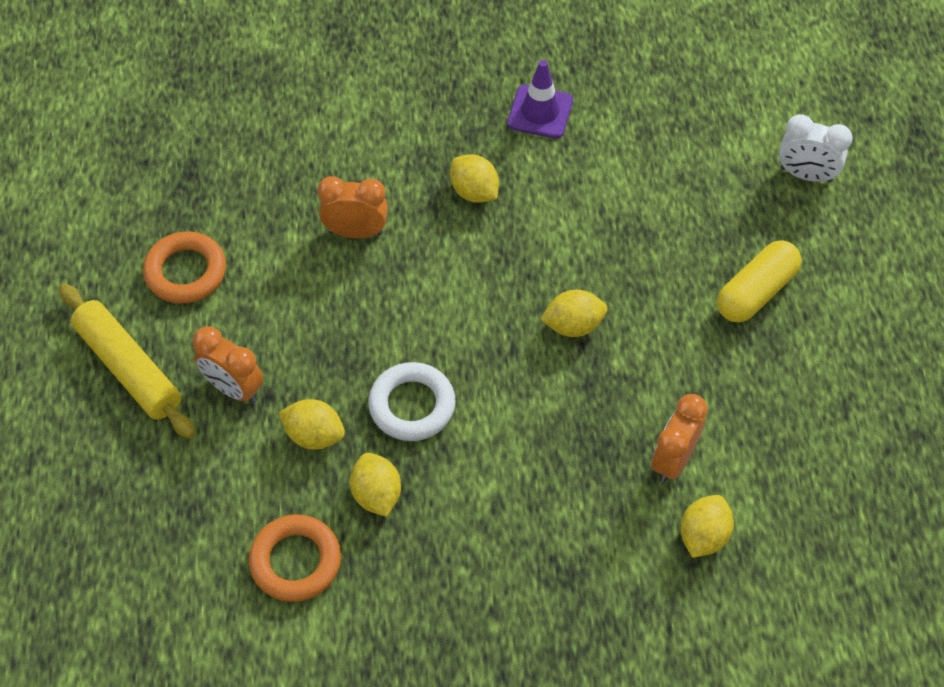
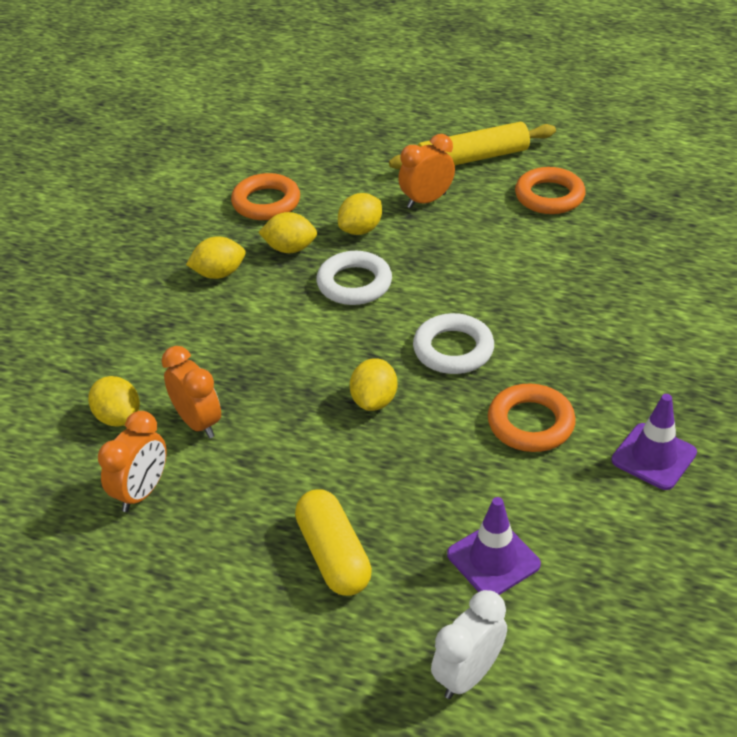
camera: 115 degrees right, 15 degrees down
orange clock [318,176,388,238] -> orange clock moved to [98,411,167,512]
yellow lemon [450,154,499,203] -> yellow lemon moved to [186,236,245,279]
none -> white ring [413,313,494,374]
none -> purple traffic cone [447,497,541,595]
none -> orange ring [488,384,576,452]

